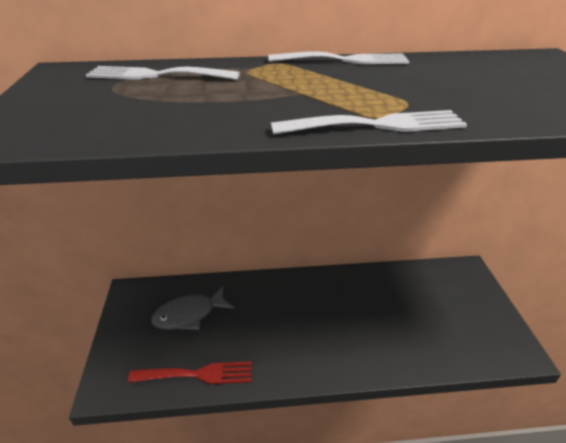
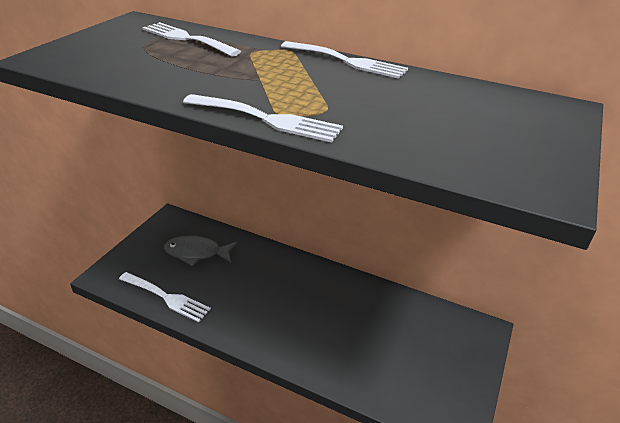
camera: 30 degrees right, 0 degrees up
red fork [128,361,252,384] -> white fork [119,272,211,323]

